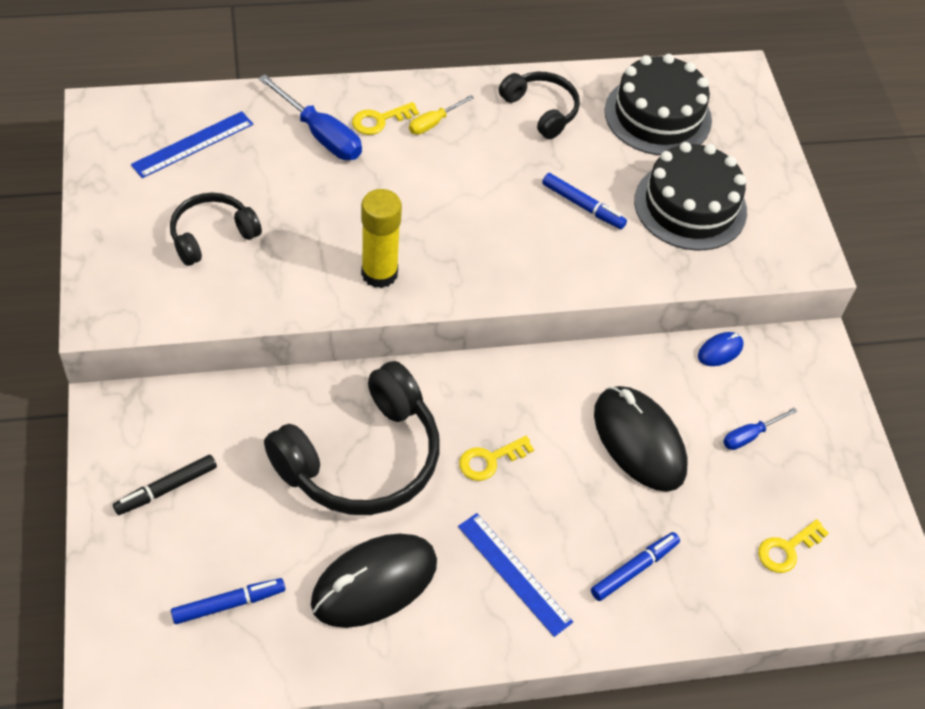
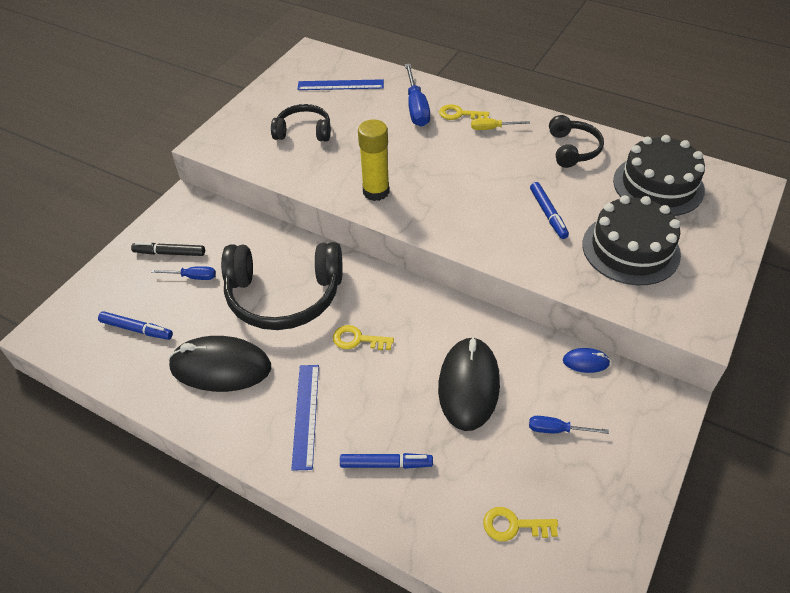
camera: 45 degrees right, 5 degrees down
none -> blue screwdriver [150,266,216,280]

